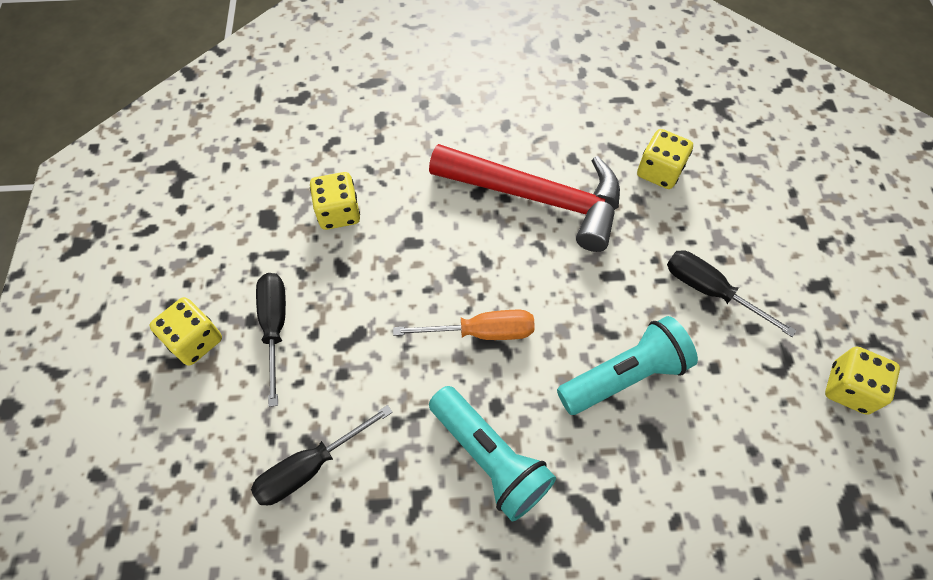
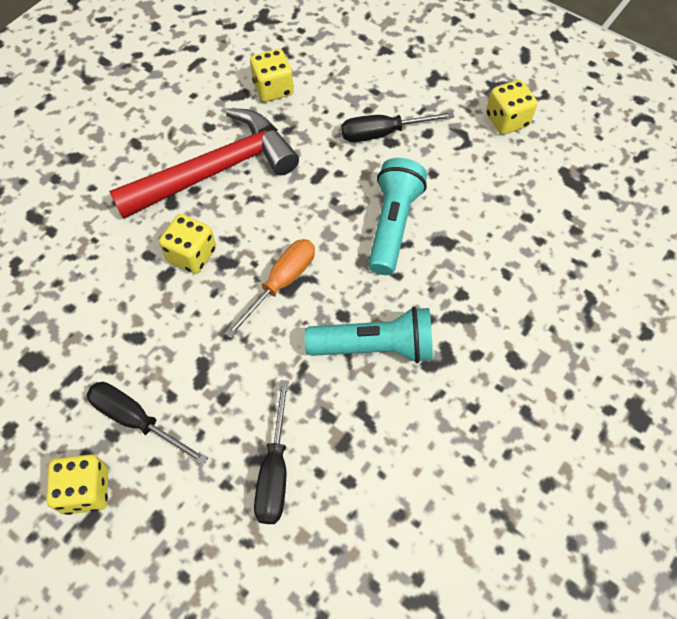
camera: 50 degrees left, 0 degrees up
yellow dice [310,172,360,230] -> yellow dice moved to [159,214,216,274]

